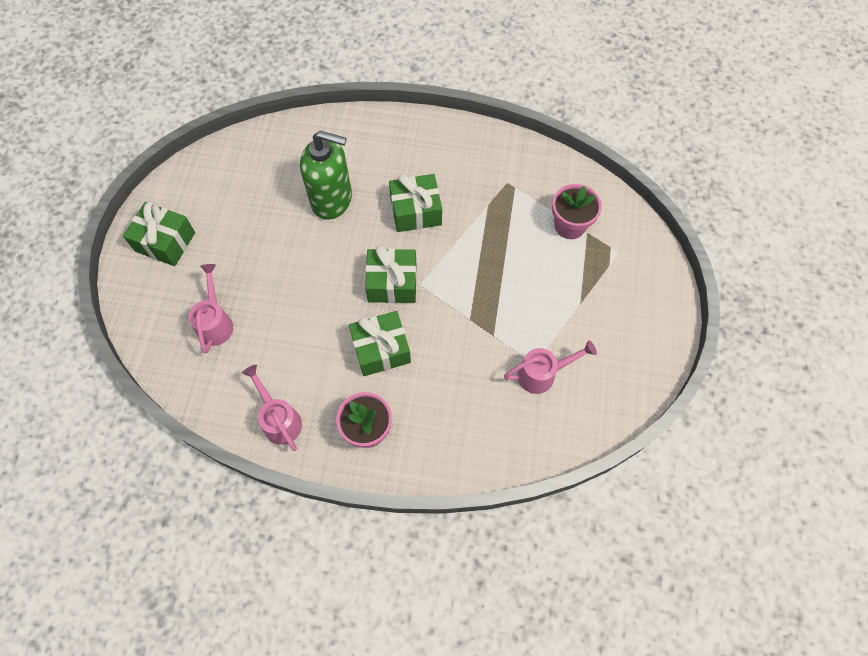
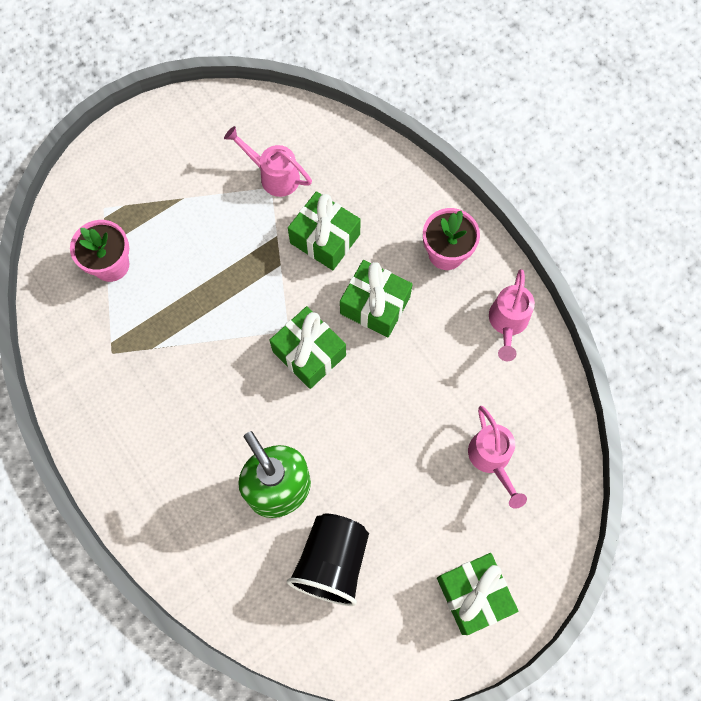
camera: 135 degrees left, 5 degrees up
pink watering can [189,264,233,353] -> pink watering can turned 60 degrees counterclockwise [468,406,527,509]
green gift [389,174,442,232] -> green gift moved to [288,191,361,270]
none -> black cup [287,514,369,606]

